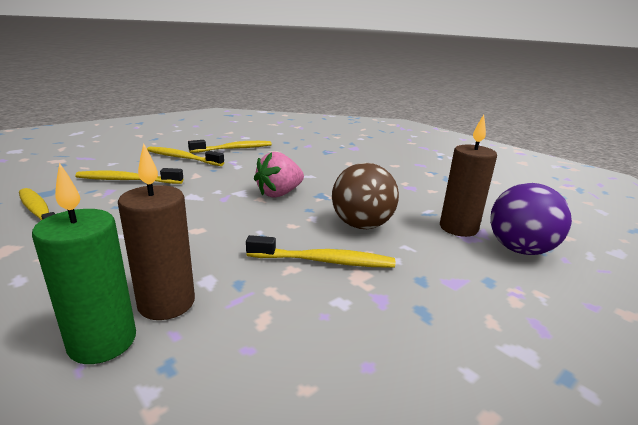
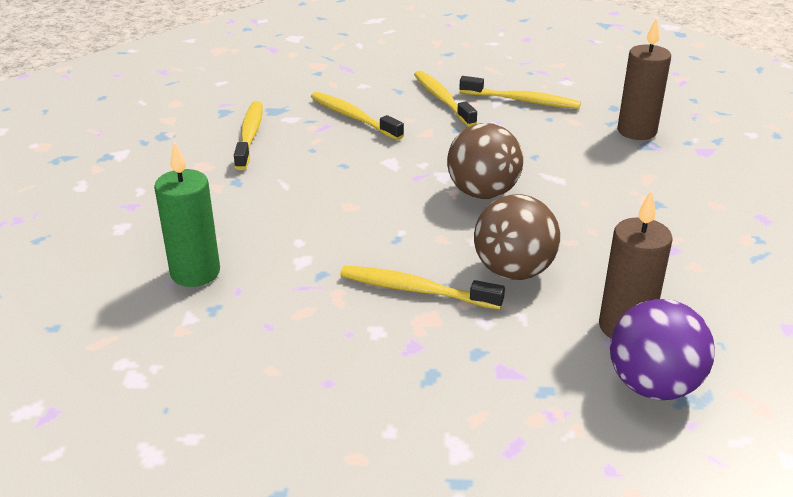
camera: 45 degrees right, 10 degrees up
brown candle [118,144,195,320] -> brown candle moved to [617,17,671,140]
yellow toothbrush [246,235,395,268] -> yellow toothbrush turned 150 degrees clockwise [340,266,505,310]
pink strawberry [254,152,304,198] -> brown ball [447,123,523,199]

